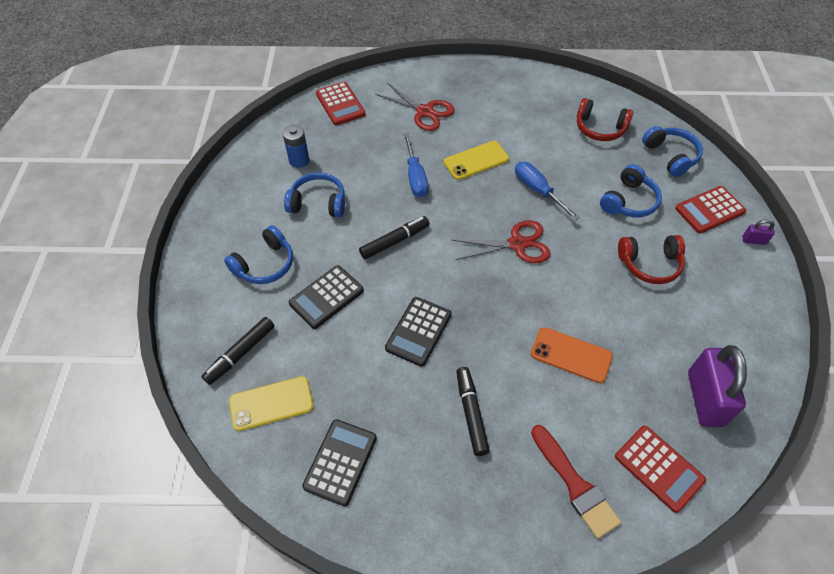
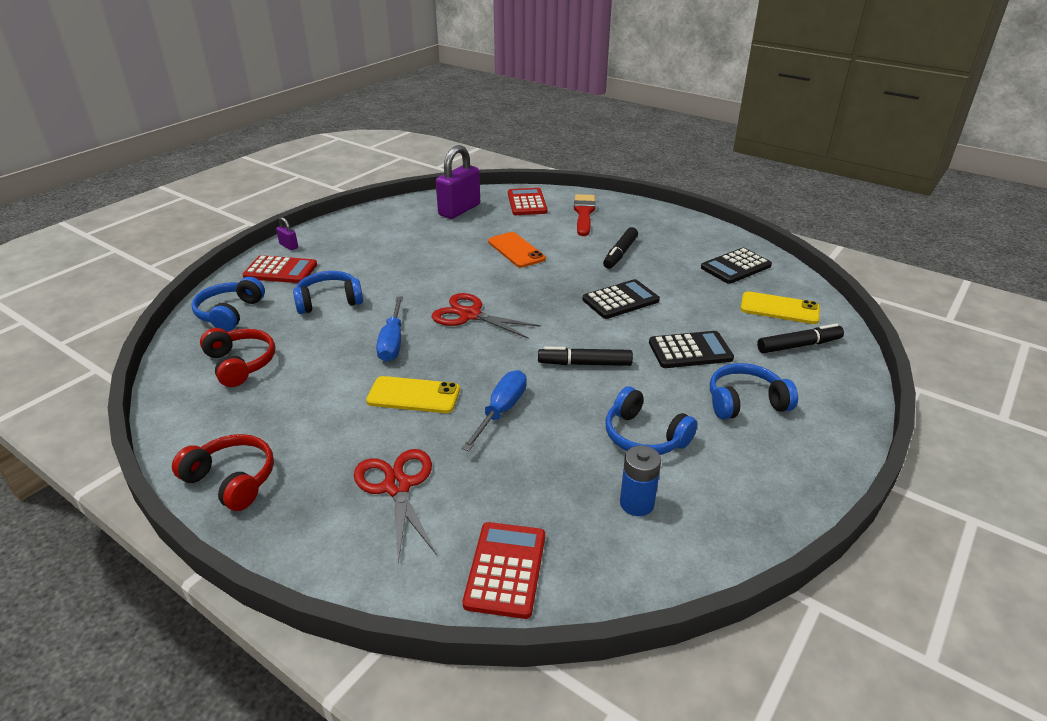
camera: 145 degrees left, 20 degrees down
red headphones [618,235,685,284] -> red headphones moved to [172,434,274,511]

